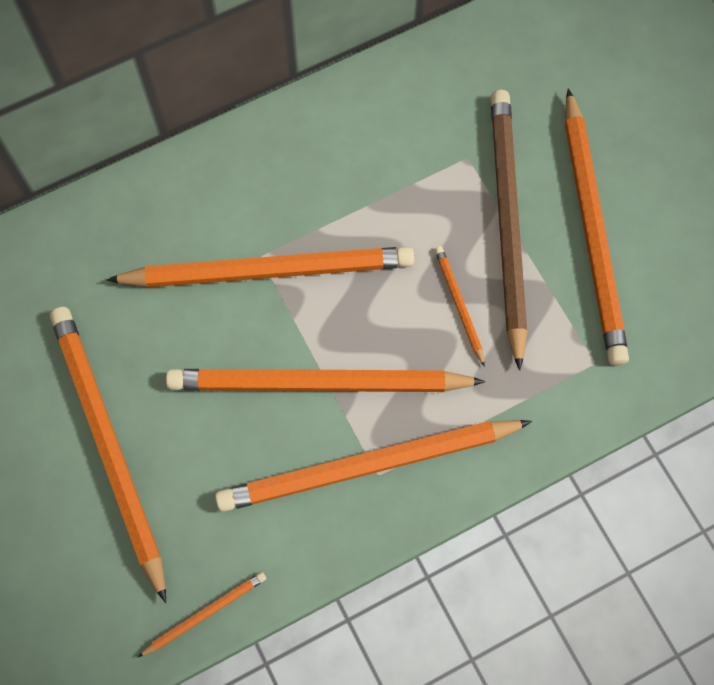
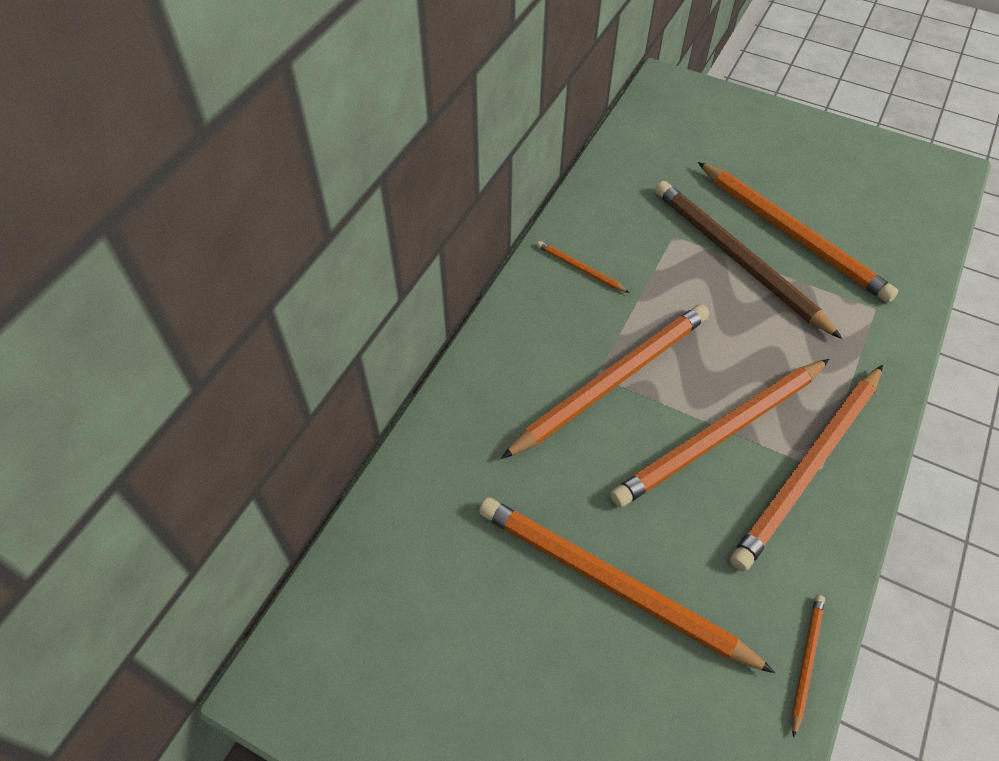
camera: 35 degrees left, 15 degrees down
orange pencil [435,246,485,367] -> orange pencil moved to [537,241,630,293]

